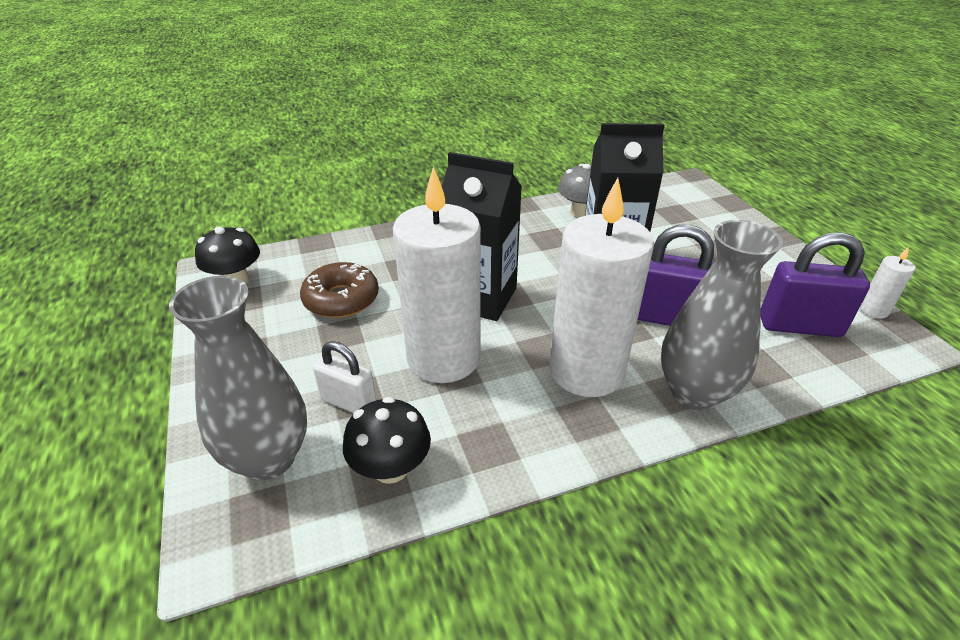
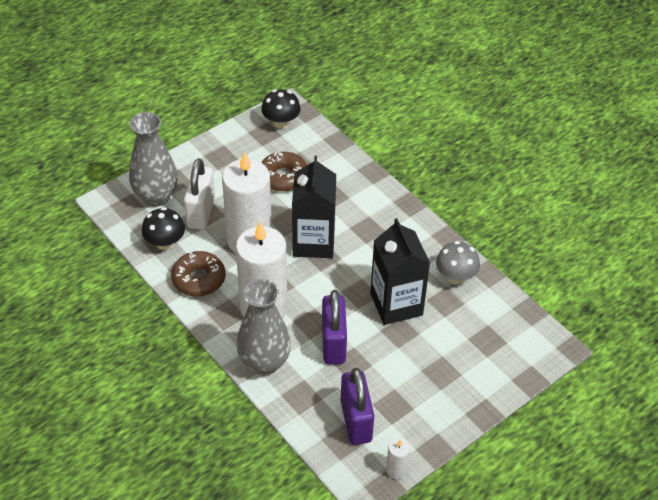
camera: 70 degrees right, 10 degrees up
white padlock [313,341,376,413] -> white padlock [184,159,215,230], size x1.56
none -> brown donut [171,251,225,297]

